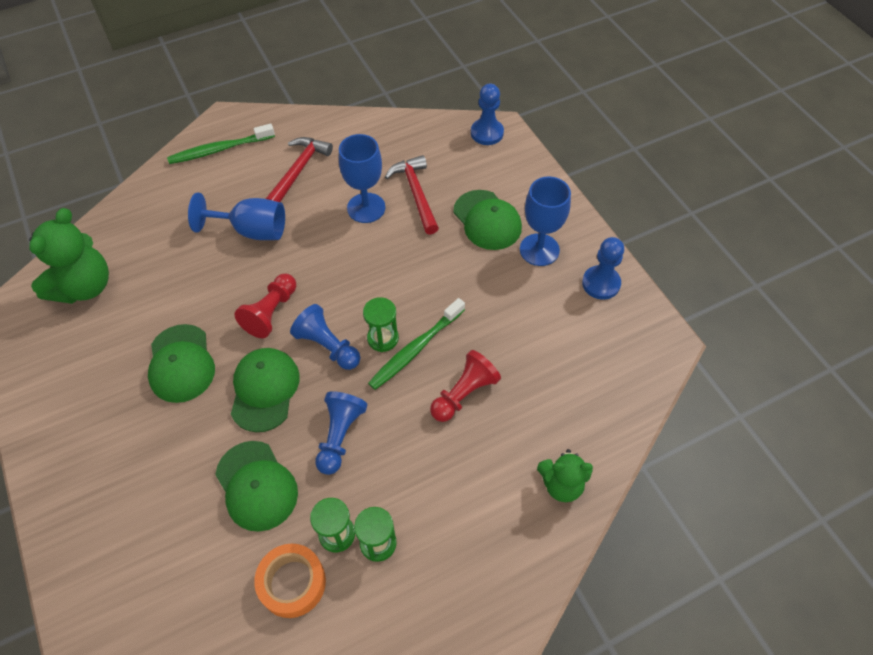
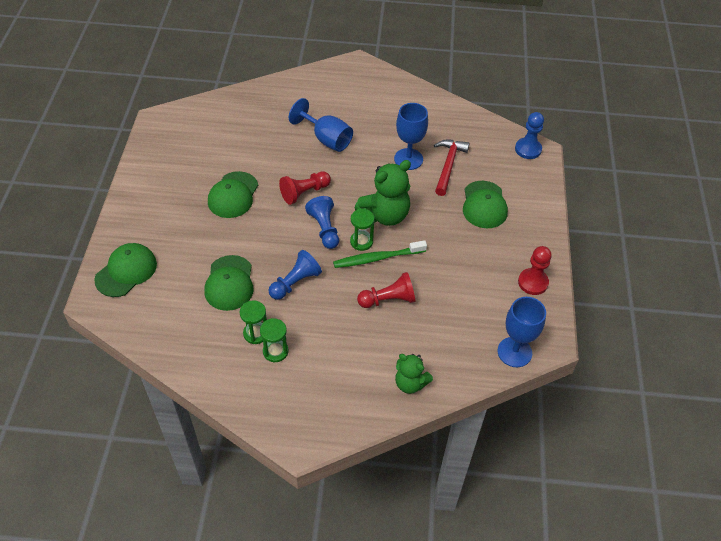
camera: 30 degrees right, 5 degrees down
green teddy bear [29,208,109,304] -> green teddy bear moved to [355,160,411,226]
green toothbrush [167,124,275,164] -> none
green cap [231,348,300,432] -> green cap moved to [94,243,157,297]
orange tape [254,544,326,618] -> none
red hammer [266,137,333,202] -> none
blue goblet [520,177,571,266] -> blue goblet moved to [498,297,546,367]
blue pawn [582,237,624,300] -> red pawn [518,246,552,295]

